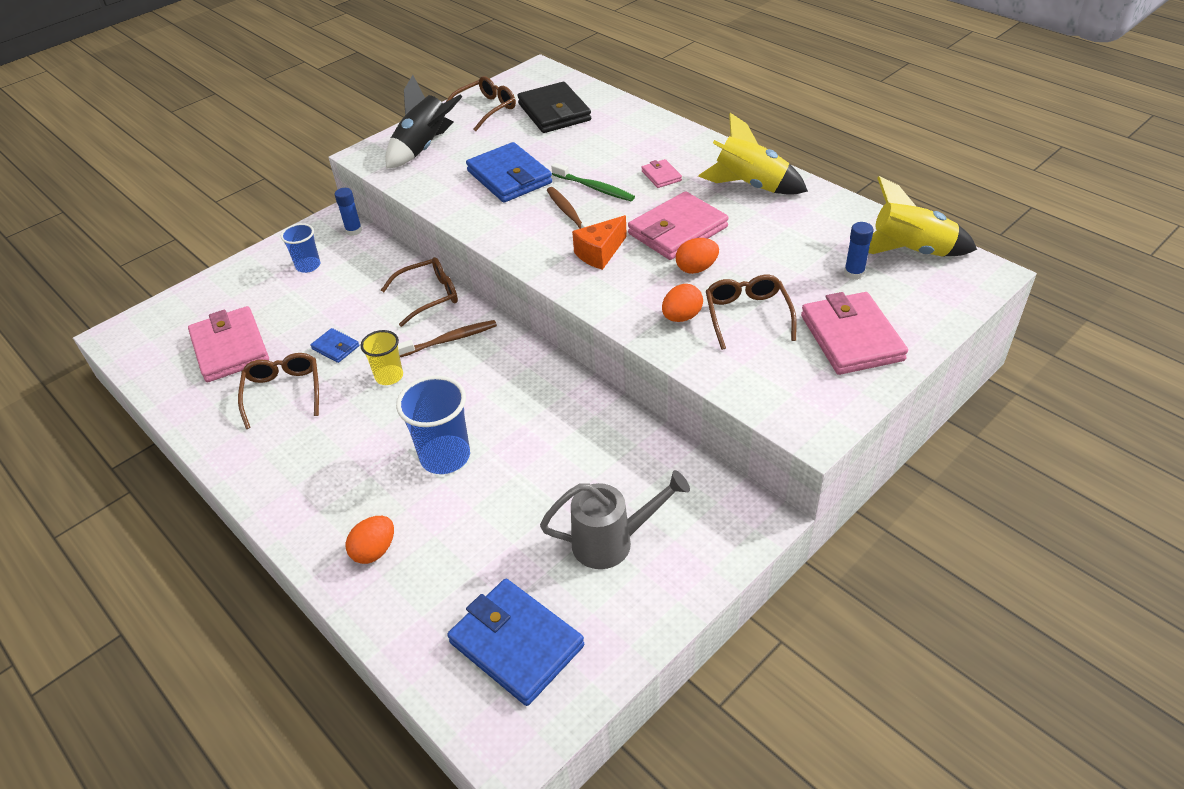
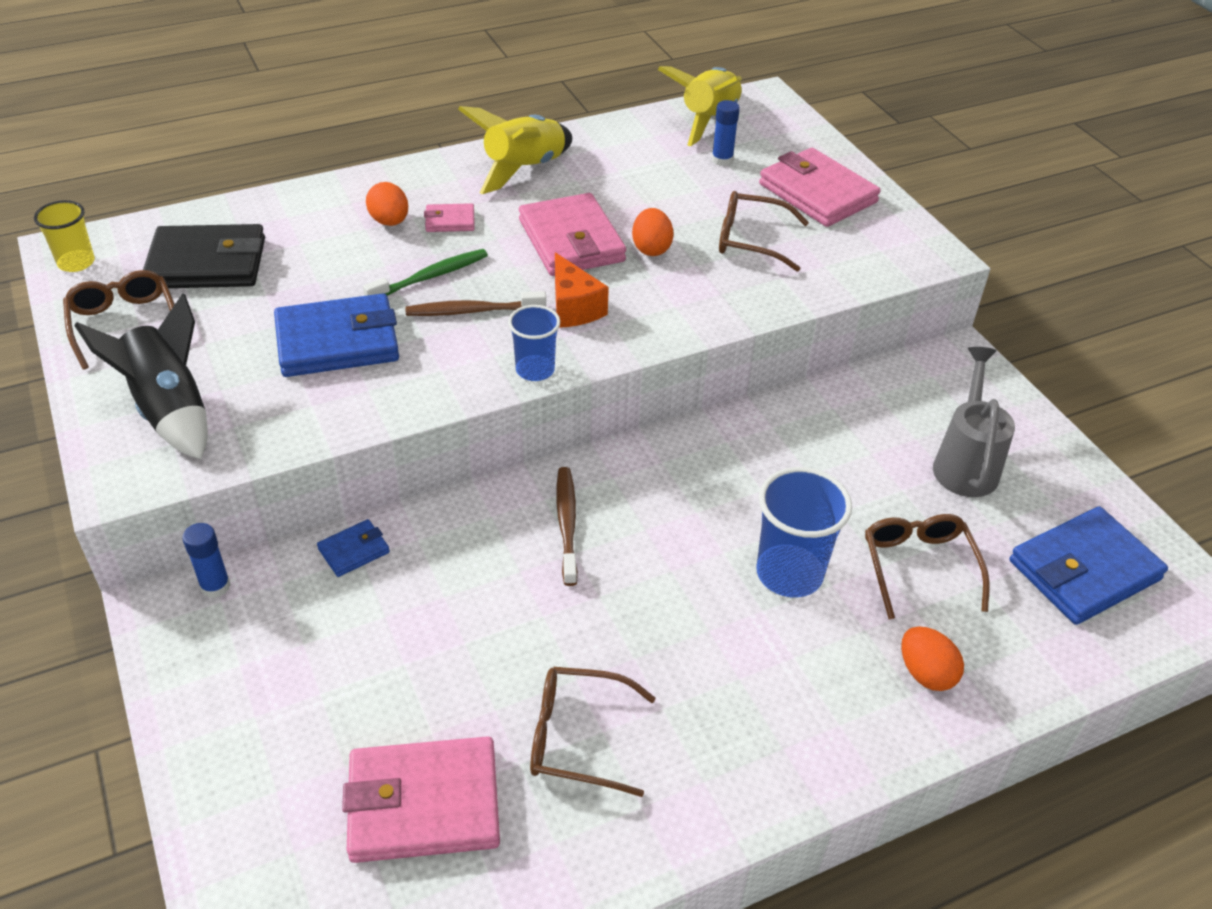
camera: 75 degrees left, 0 degrees up
blue cup [281,223,320,273] -> blue cup moved to [508,305,560,381]
blue wallet [310,328,359,363] -> blue wallet moved to [317,519,390,577]
yellow cup [361,330,403,385] -> yellow cup moved to [34,200,95,272]
brown glasses [381,257,458,327] -> brown glasses moved to [865,514,990,620]
orange egg [662,284,703,322] -> orange egg moved to [366,182,408,226]
pink wallet [801,292,908,375] -> pink wallet turned 45 degrees clockwise [759,148,881,227]

